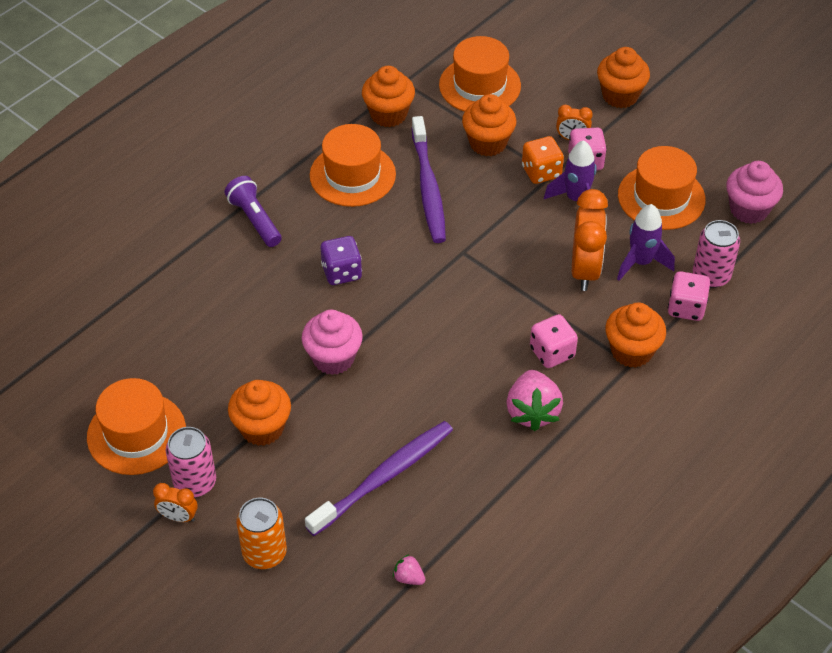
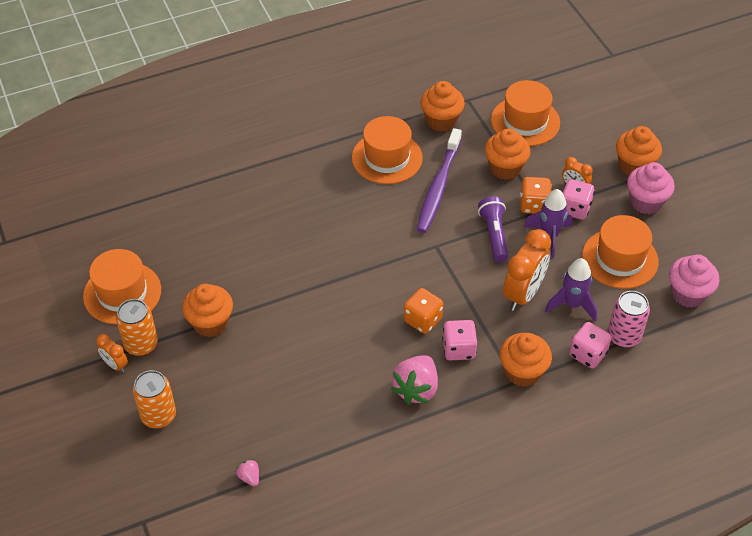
camera: 25 degrees right, 0 degrees up
pink can [166,427,216,497] -> orange can [116,299,158,356]
purple flashlight [225,176,282,247] -> purple flashlight moved to [478,196,508,262]
pink cupcake [302,310,363,375] -> pink cupcake moved to [627,162,675,214]
purple toothbrush [305,421,453,536] -> none
purple dice [321,236,362,285] -> none
none -> orange dice [404,288,443,334]

